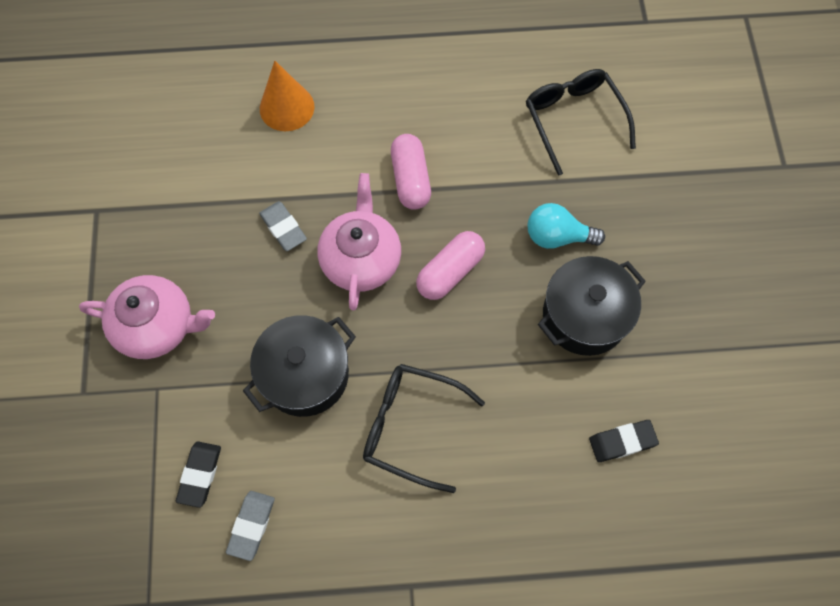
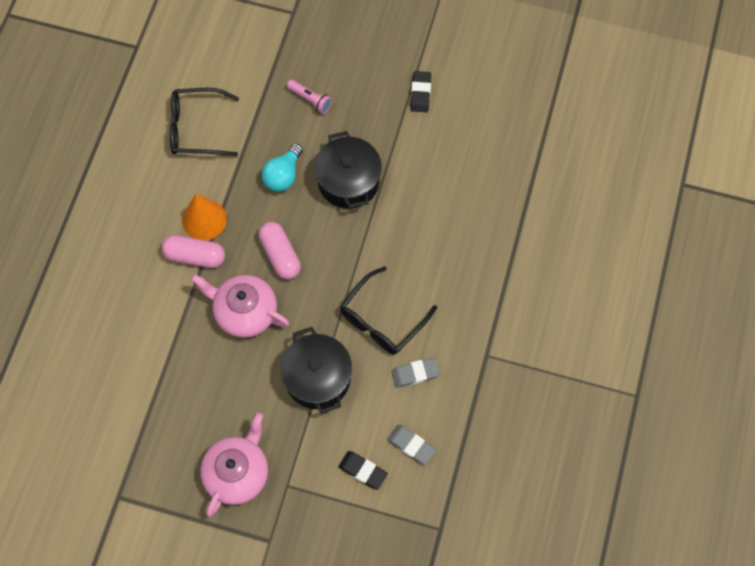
camera: 70 degrees left, 0 degrees up
grey eraser [259,201,307,251] -> grey eraser moved to [391,358,440,388]
orange cone [260,61,314,131] -> orange cone moved to [182,194,227,240]
black eraser [589,420,659,462] -> black eraser moved to [410,71,431,112]
none -> pink flashlight [287,80,332,114]

